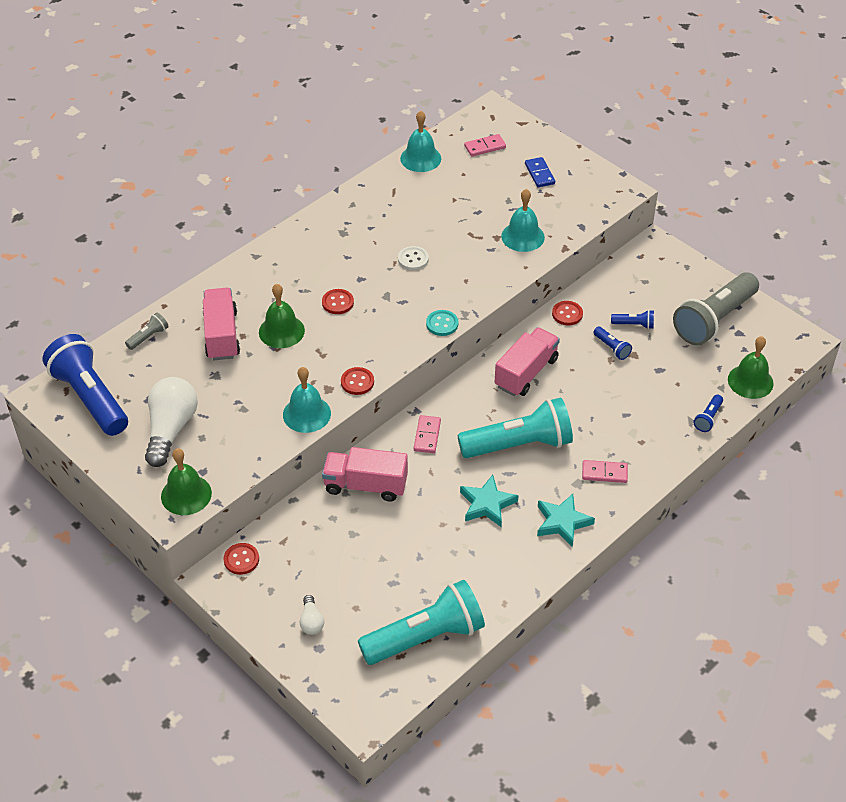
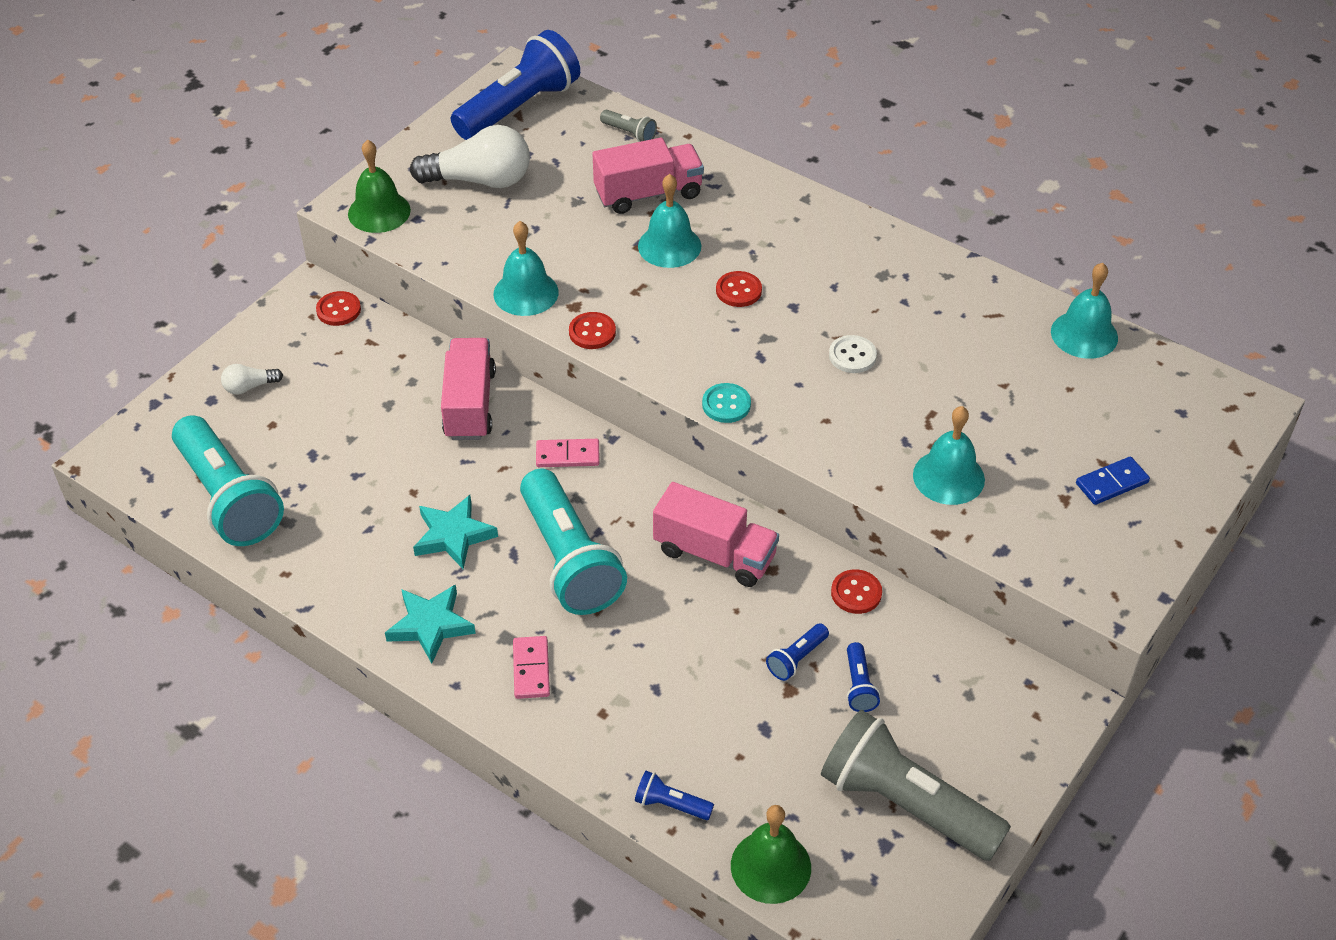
camera: 80 degrees right, 0 degrees up
green bell [259,284,305,348] -> turquoise bell [638,174,701,268]
pink domino [464,134,506,157] -> none

